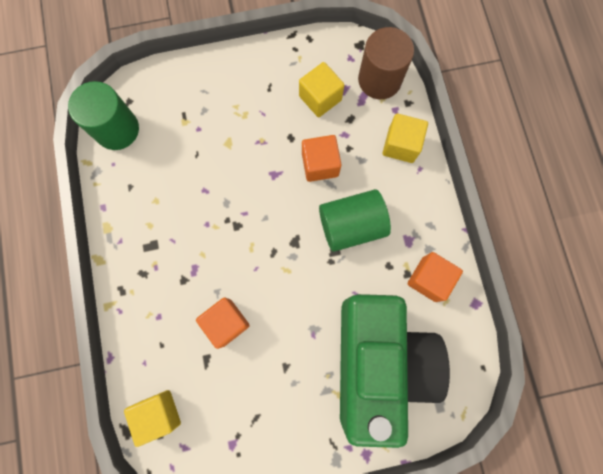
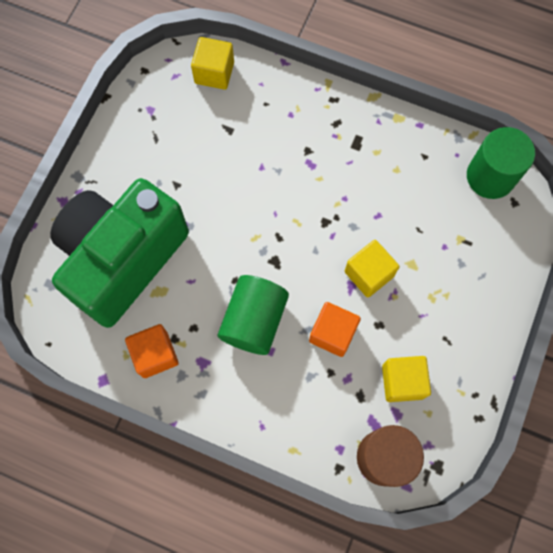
camera: 125 degrees right, 5 degrees down
orange cube [196,297,250,349] -> none
green camera [340,294,450,448] -> green camera turned 90 degrees clockwise [50,178,189,328]
yellow cube [383,114,428,163] -> yellow cube moved to [345,240,399,297]

